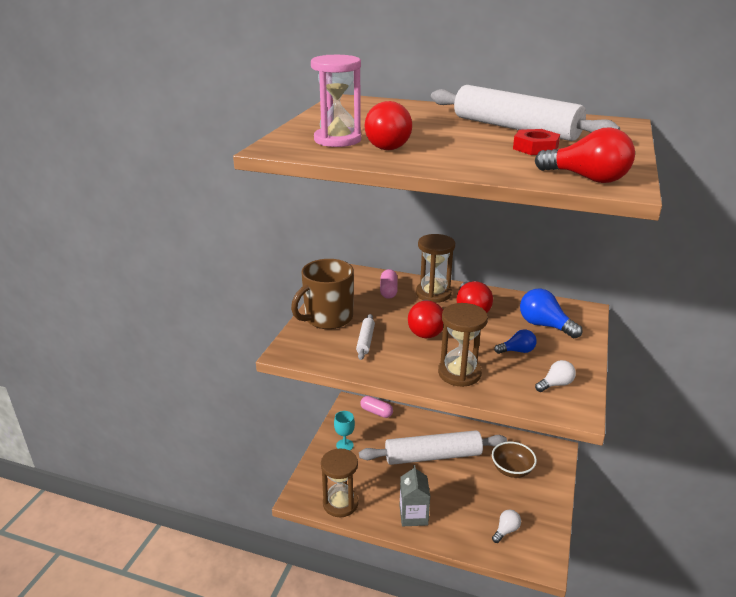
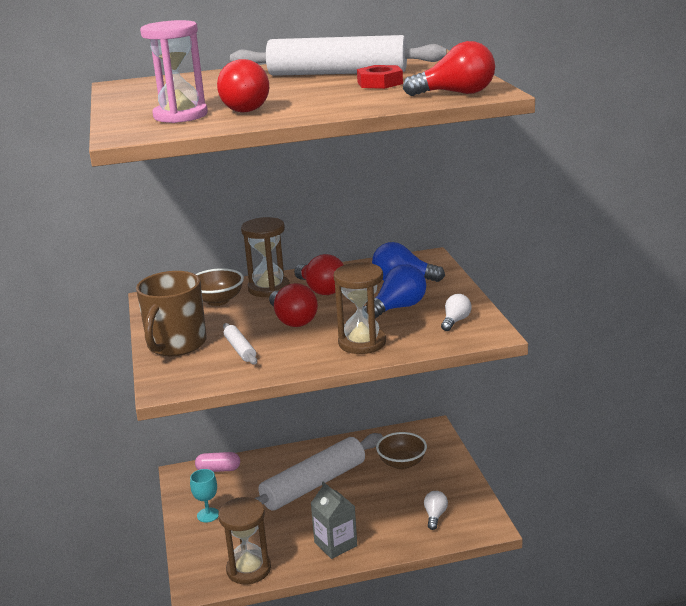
camera: 30 degrees left, 5 degrees down
pink capsule [380,269,398,299] -> brown bowl [196,268,244,306]
blue light bulb [494,329,537,354] -> blue light bulb [363,264,426,319], size x1.67

